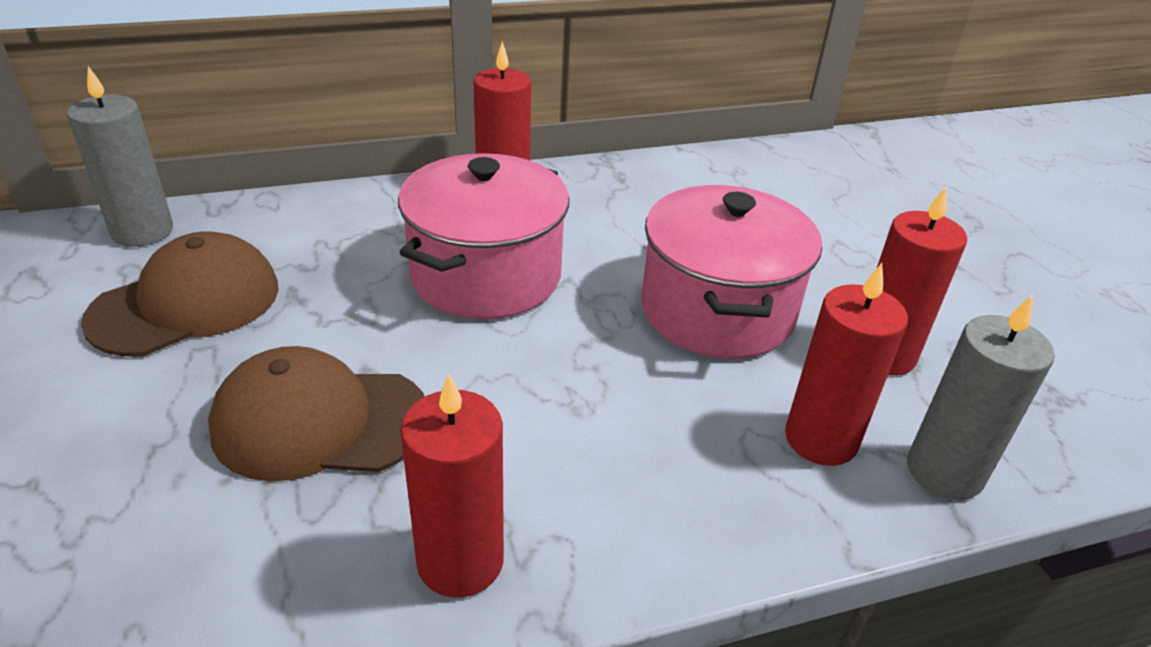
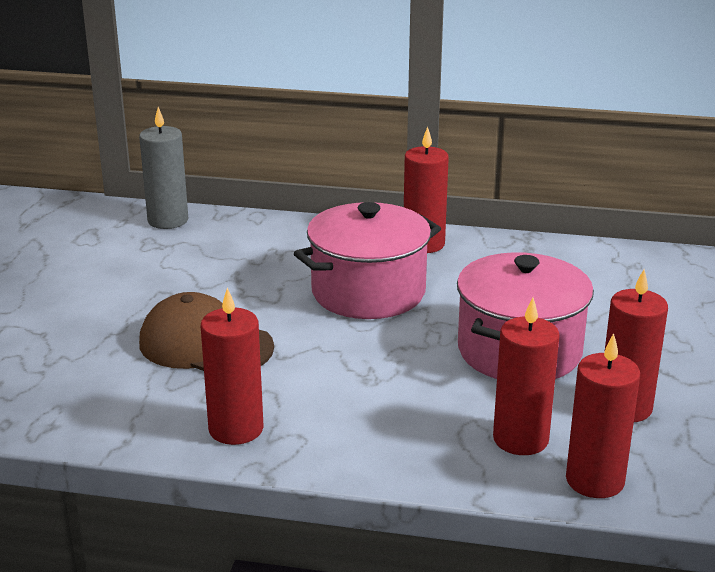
camera: 30 degrees right, 10 degrees down
brown cap [81,231,279,357] -> none
grey candle [907,295,1055,500] -> red candle [566,333,640,498]

